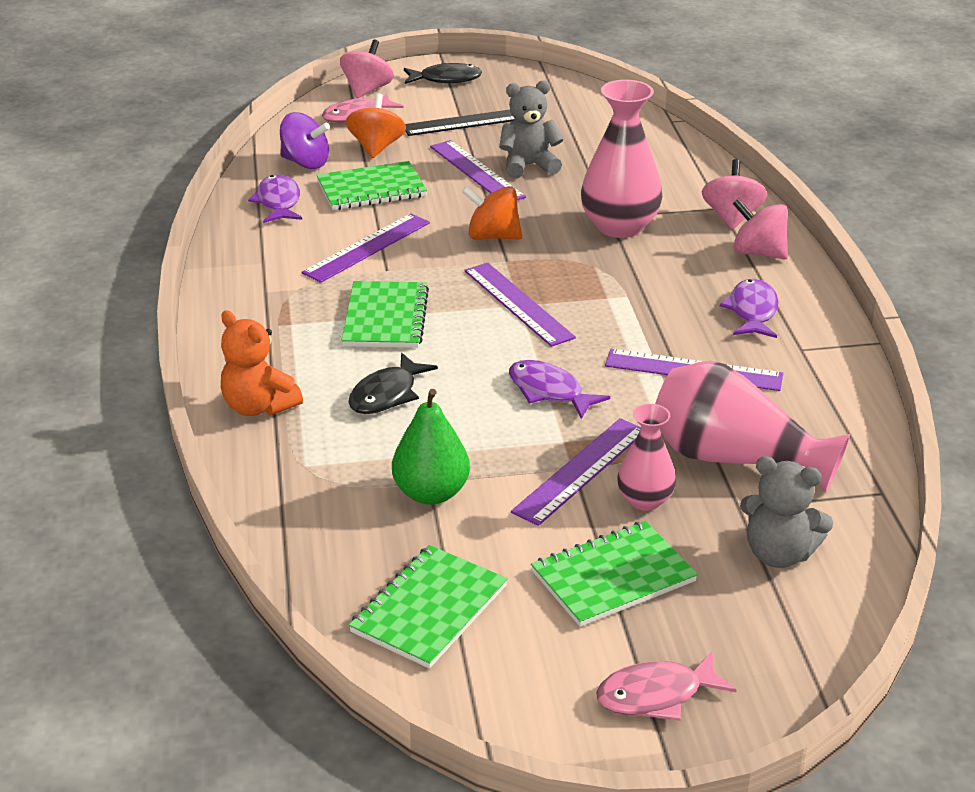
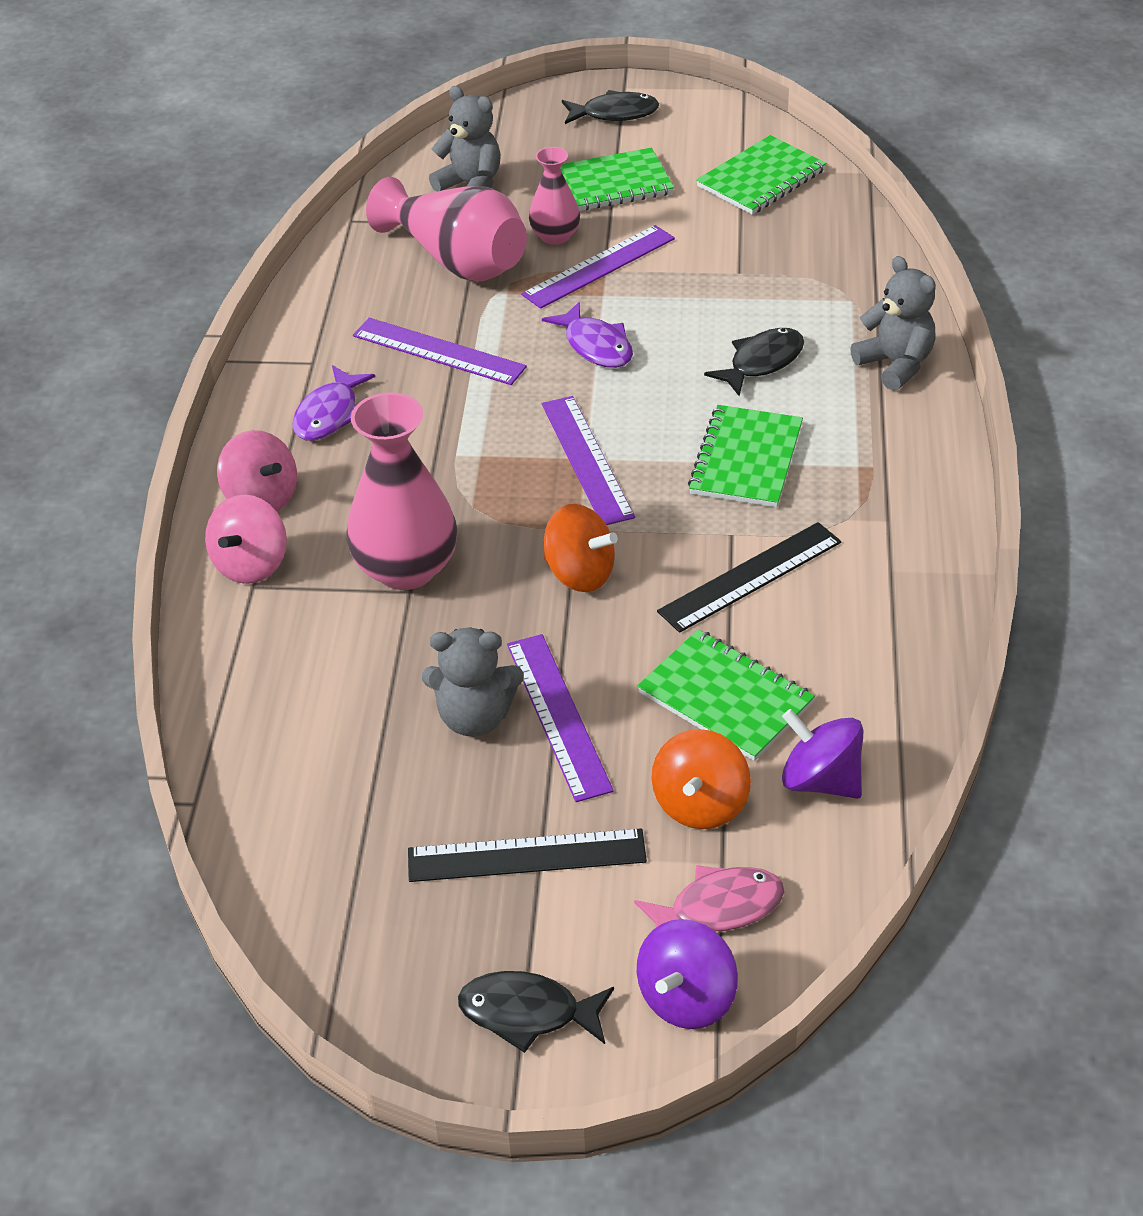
camera: 165 degrees left, 10 degrees up
orange teddy bear [221,310,303,416] -> grey teddy bear [850,256,936,391]
purple fish [248,175,302,223] -> none
purple ruler [302,213,430,283] -> black ruler [657,522,841,633]
green notebook [317,161,427,210] -> green notebook turned 45 degrees clockwise [637,630,815,761]
pink spinning top [340,39,394,98] -> purple spinning top [637,919,738,1029]
green pear [392,389,470,505] -> none
pink fish [596,651,737,721] -> black fish [562,90,659,124]

